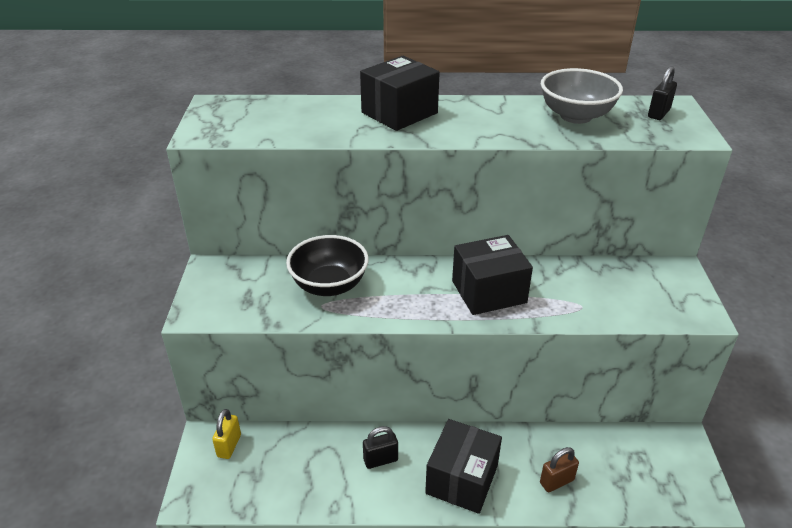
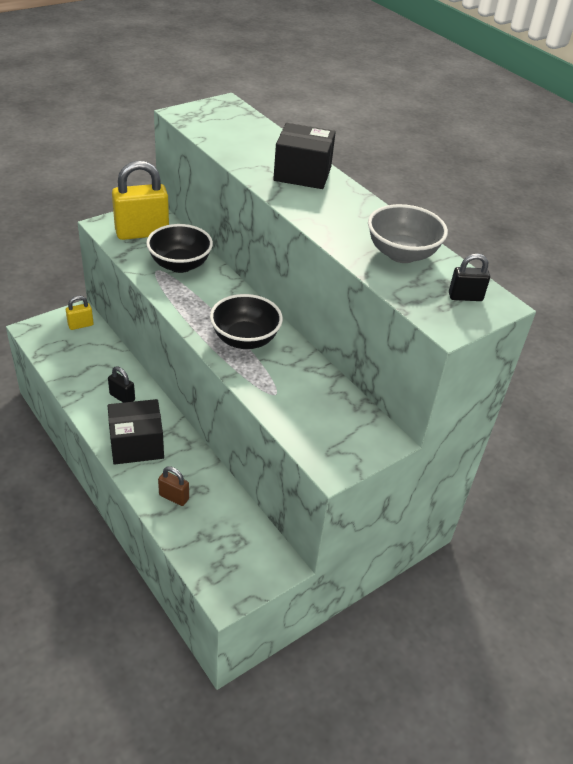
camera: 50 degrees right, 5 degrees up
black box [452,235,533,315] -> black bowl [210,294,283,349]
none -> yellow padlock [112,160,169,240]

